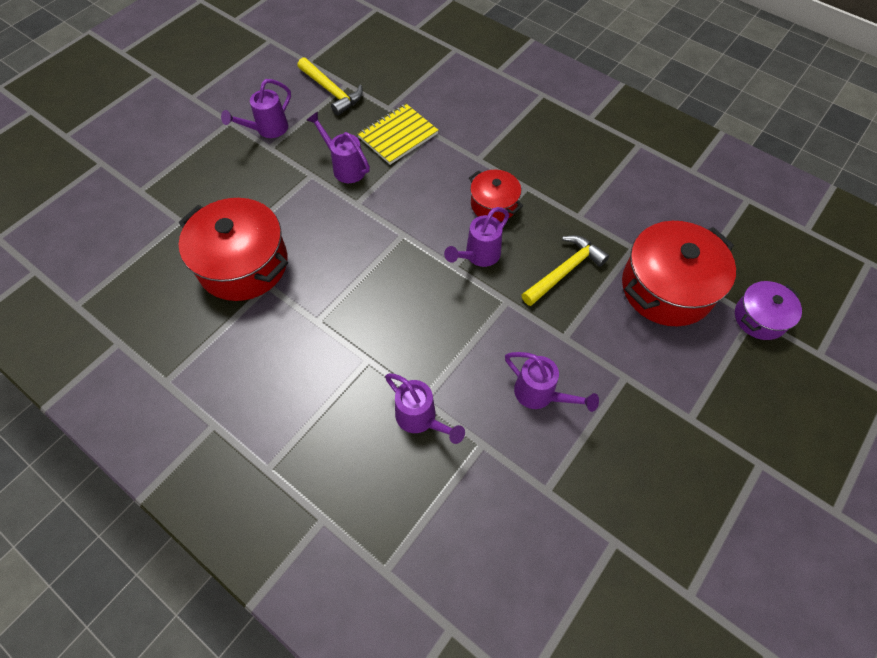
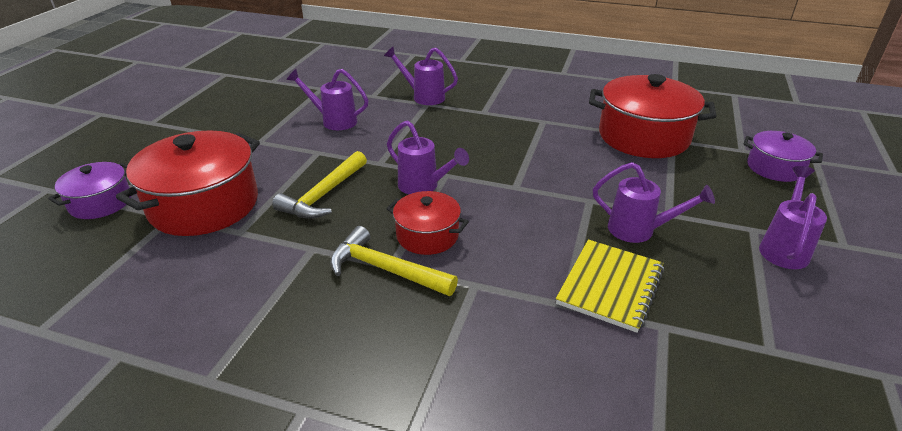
camera: 160 degrees right, 25 degrees down
yellow hammer [298,57,363,116] -> yellow hammer moved to [330,226,458,296]
purple watering can [444,207,509,267] -> purple watering can turned 105 degrees clockwise [387,120,469,194]
none -> purple pot [743,131,823,182]

